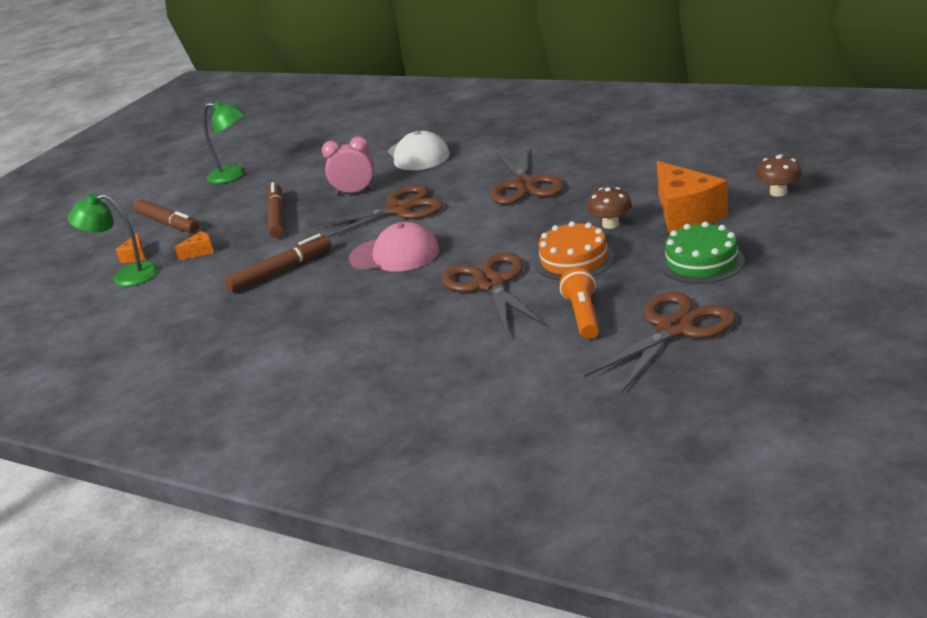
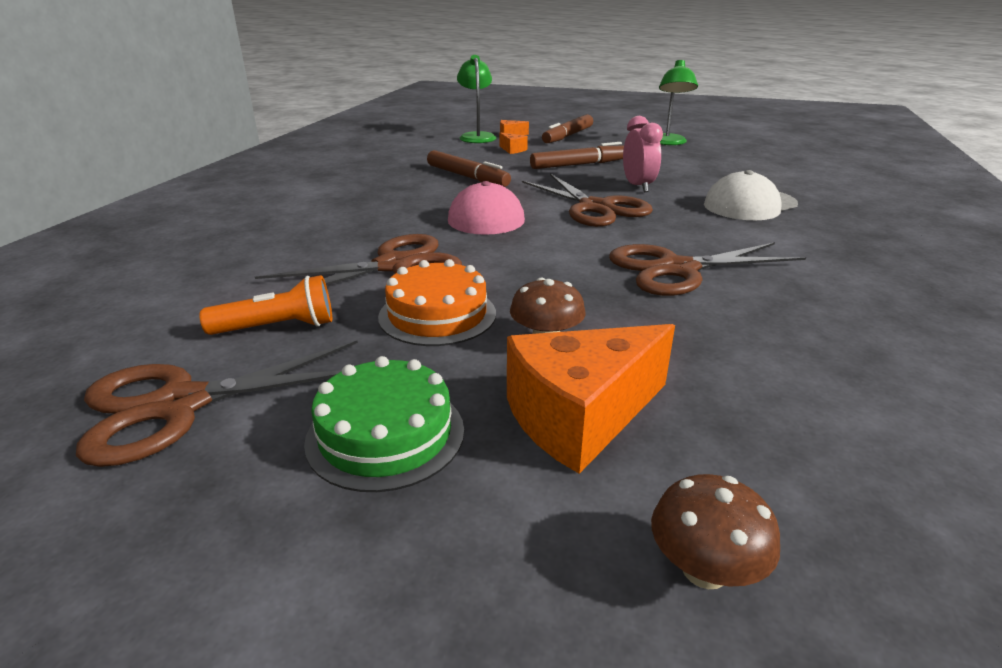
camera: 75 degrees right, 0 degrees up
brown scissors [584,292,736,393] -> brown scissors turned 120 degrees clockwise [76,341,358,467]

